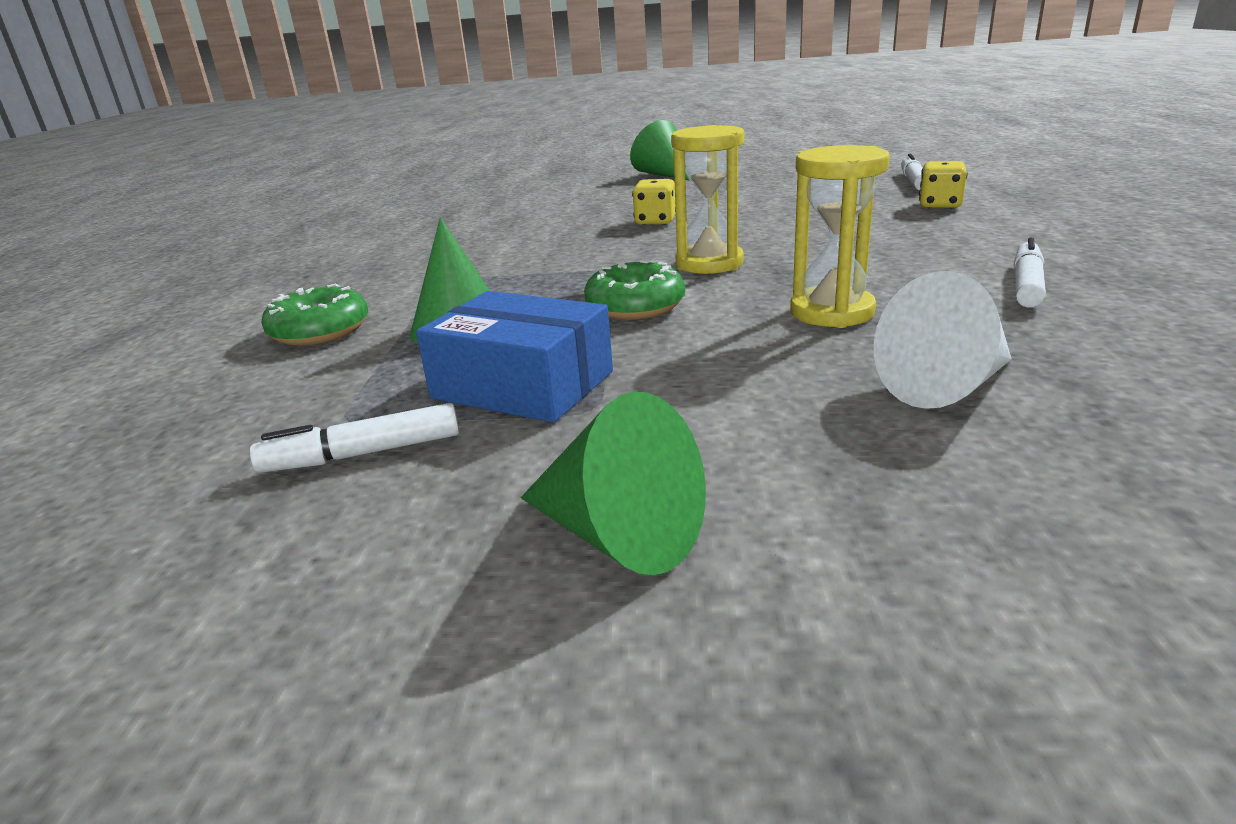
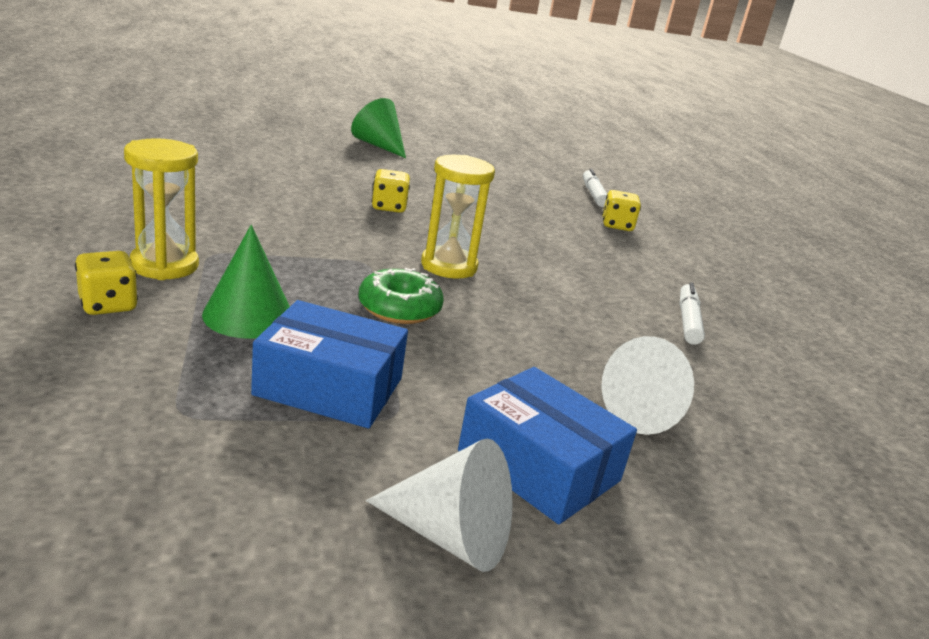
camera: 20 degrees left, 0 degrees up
white marker [250,403,459,473] -> none
green donut [261,283,368,346] -> yellow dice [75,251,138,315]
green cone [521,392,706,575] -> white cone [366,438,513,572]
yellow hourglass [790,145,890,328] -> yellow hourglass moved to [124,138,199,280]
none -> blue box [458,367,637,524]

